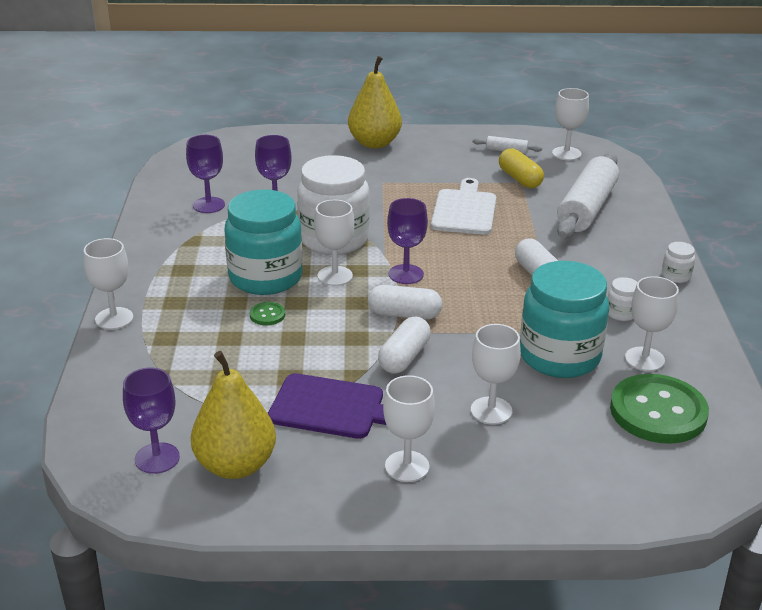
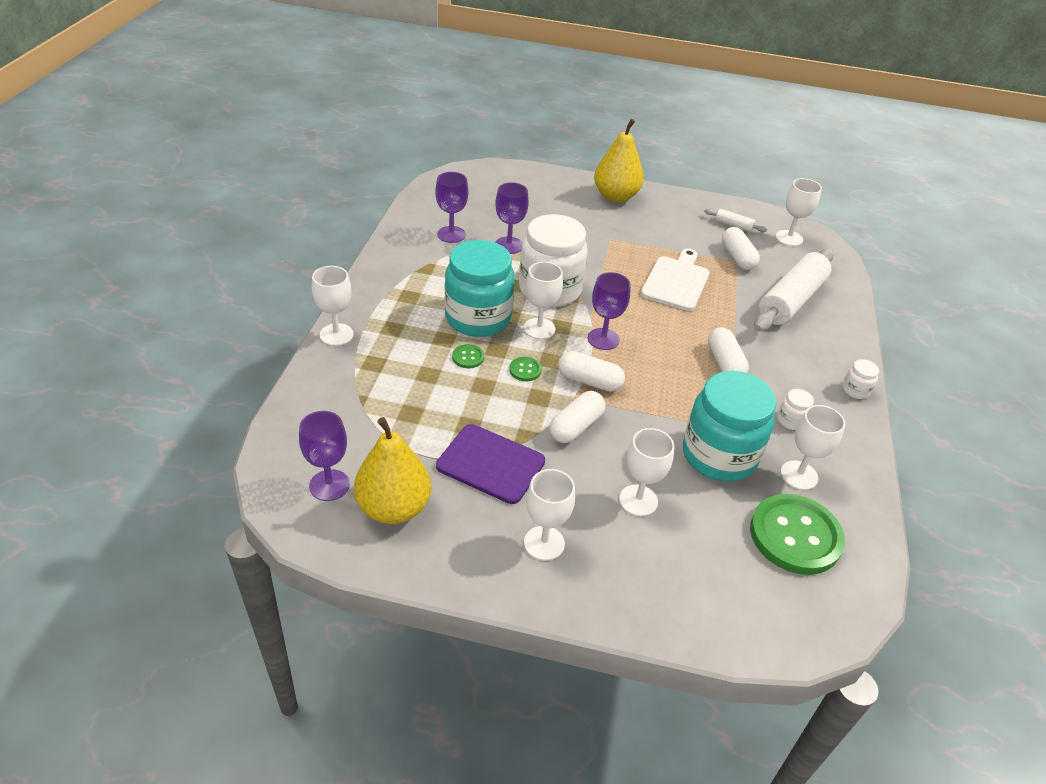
camera: 10 degrees right, 10 degrees up
yellow capsule [499,148,544,188] -> white capsule [722,227,760,270]
none -> green button [509,357,542,381]

